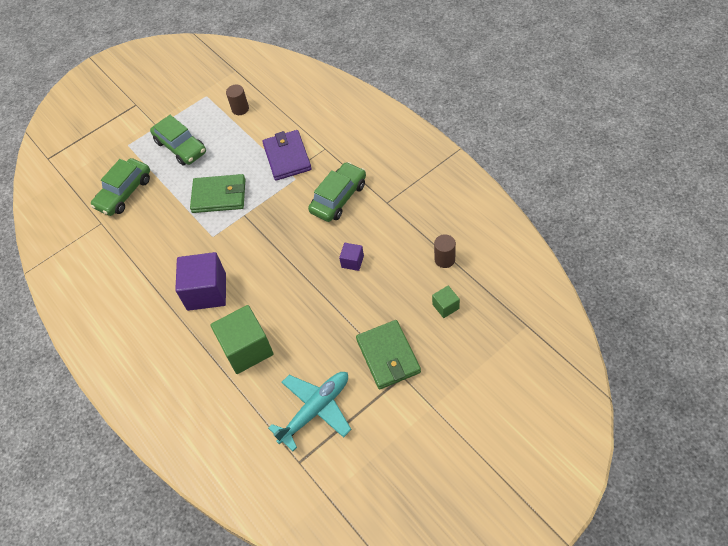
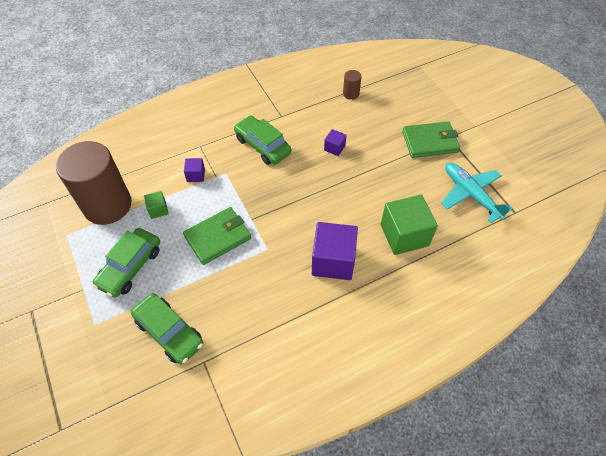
camera: 85 degrees left, 0 degrees up
green car [150,115,206,165] -> green car turned 150 degrees clockwise [92,228,160,297]
green wallet [190,174,246,213] -> green wallet turned 45 degrees clockwise [183,207,251,265]
brown cylinder [226,85,249,115] -> brown cylinder [56,141,132,225], size x2.50
purple wallet [262,130,312,181] -> purple cube [184,158,205,182]
green cube [432,286,460,318] -> green cube moved to [144,191,169,219]

